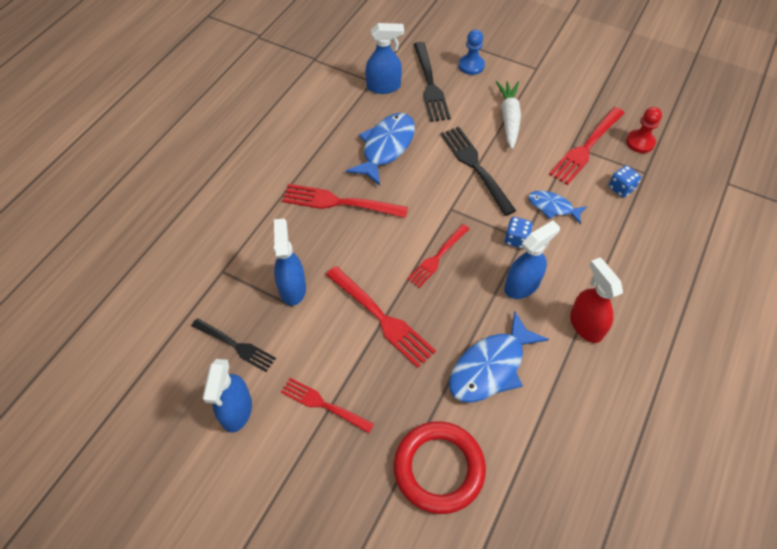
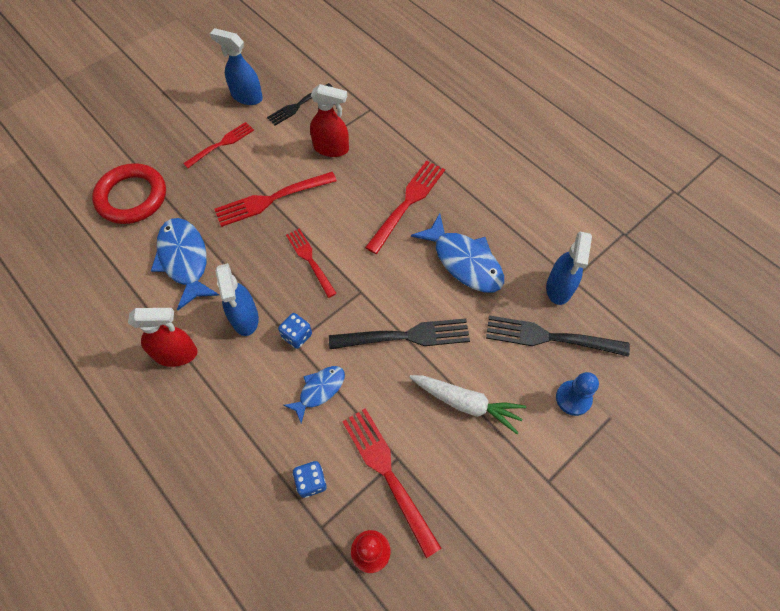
camera: 110 degrees right, 5 degrees up
blue spray bottle [274,219,306,306] -> red spray bottle [310,84,349,157]

